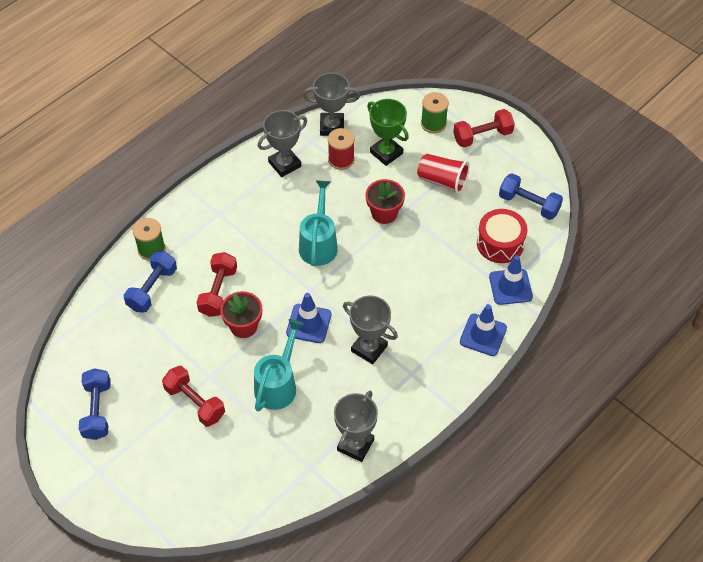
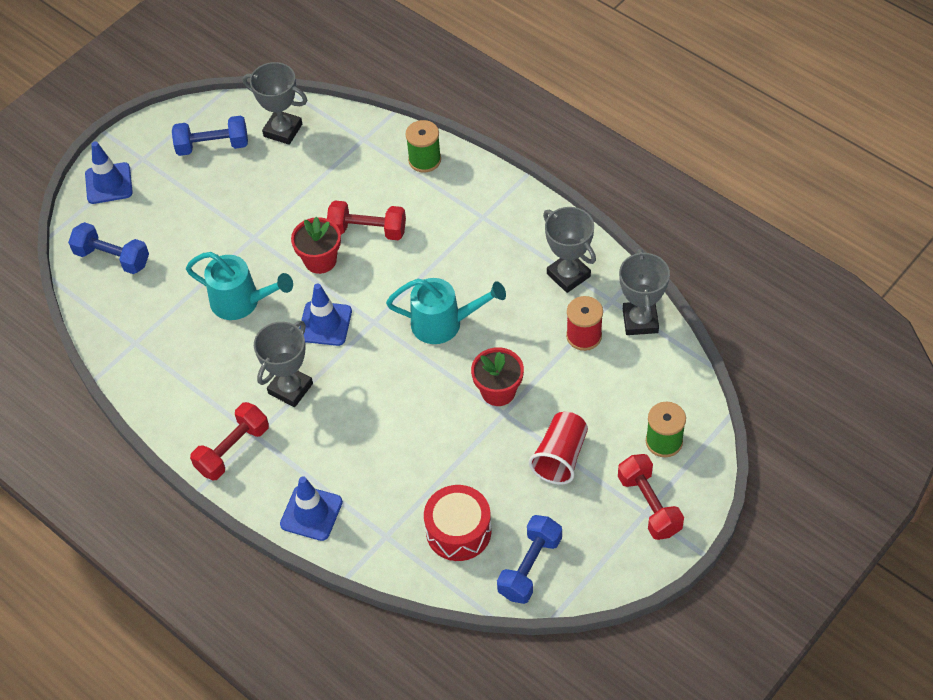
camera: 90 degrees right, 0 degrees up
blue dumbbell [124,251,177,313] -> blue dumbbell moved to [68,222,149,274]
red dumbbell [162,366,225,427] -> red dumbbell moved to [190,402,269,480]
grey trophy [334,391,378,462] -> grey trophy moved to [243,62,307,145]
green trophy [367,99,409,166] -> none
blue traffic cone [489,255,533,305] -> blue traffic cone moved to [85,141,133,204]

